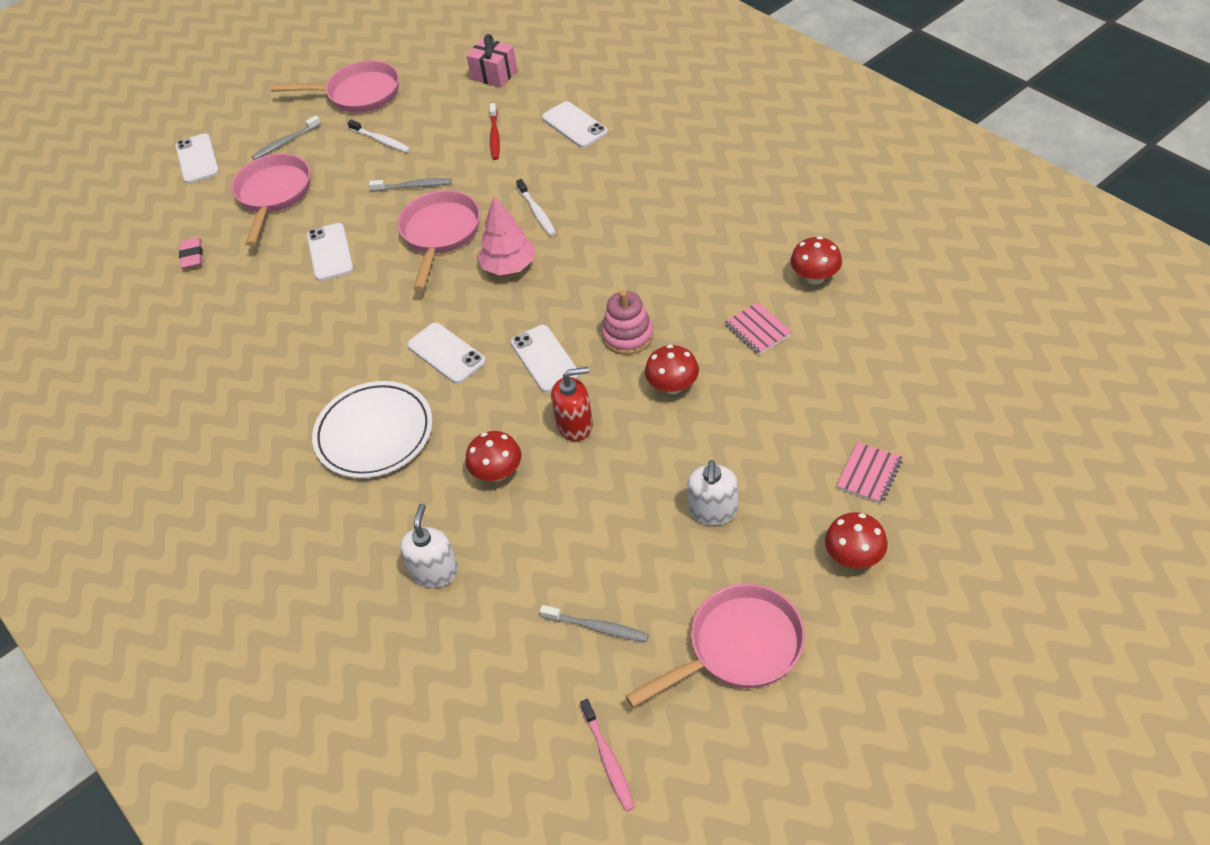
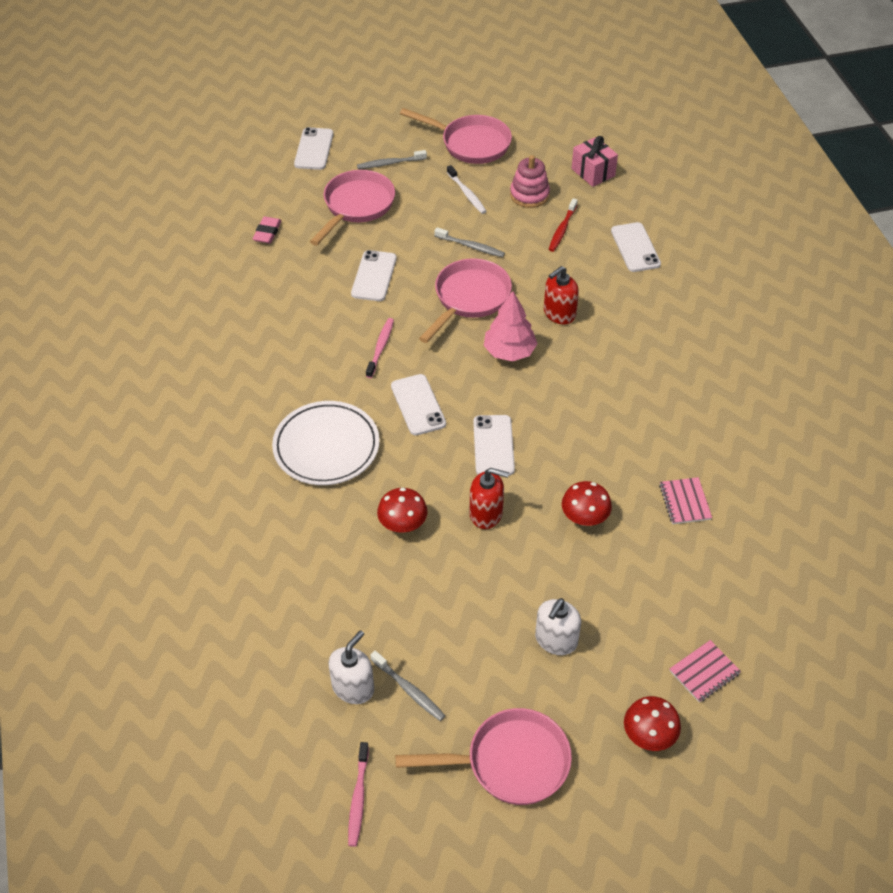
camera: 20 degrees right, 0 degrees up
white soap dispenser [400,504,458,588] -> white soap dispenser moved to [329,630,374,704]
white toothbrush [516,179,556,236] -> red soap dispenser [544,266,579,324]
pink stacking toy [602,290,654,355] -> pink stacking toy moved to [510,155,550,208]
red mushroom [790,236,842,284] -> none
none -> pink toothbrush [366,318,394,378]

